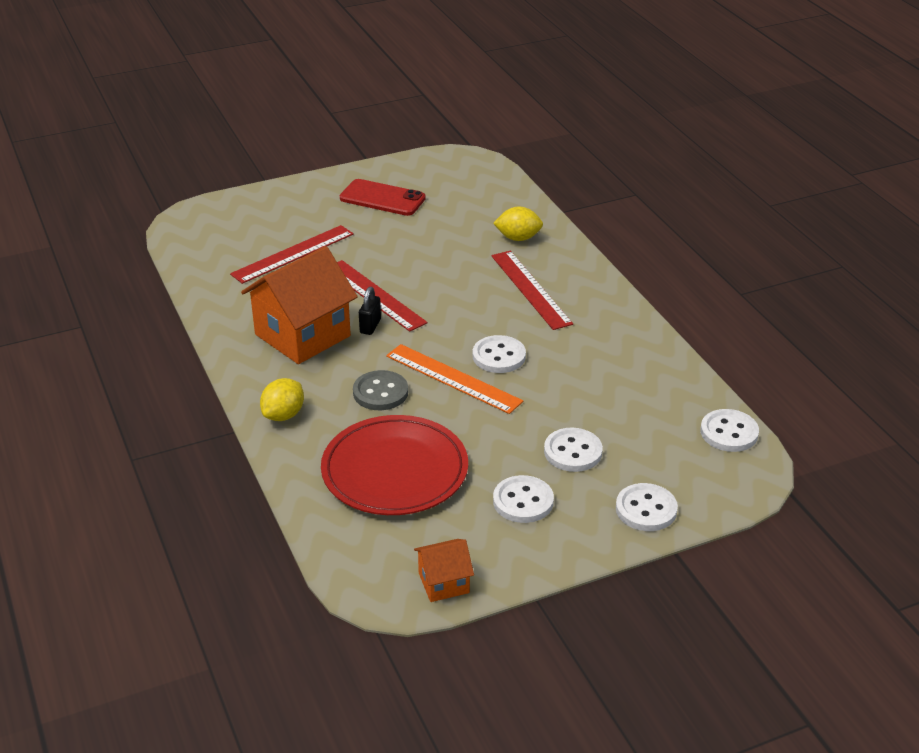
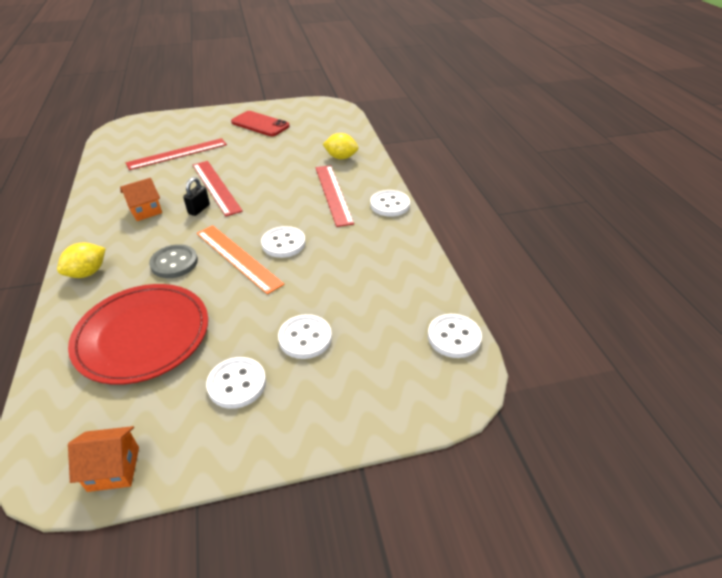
camera: 10 degrees right, 5 degrees up
orange house [241,246,358,364] -> orange house [120,178,162,221], size x0.49
white button [616,483,678,531] -> white button moved to [370,190,410,217]

